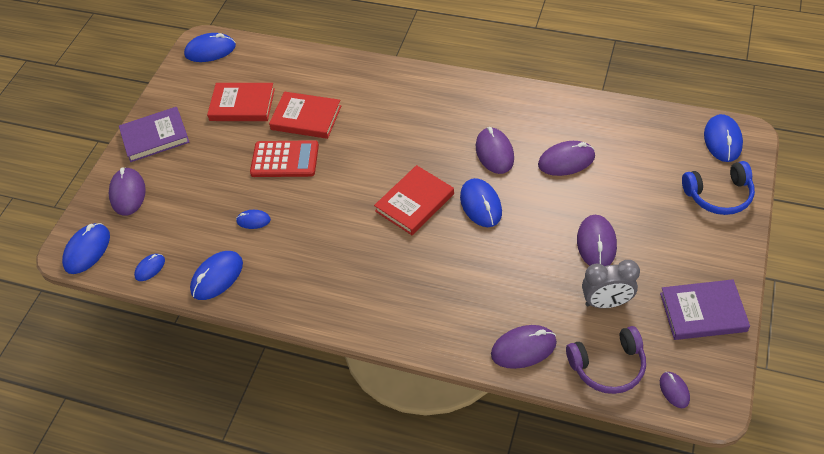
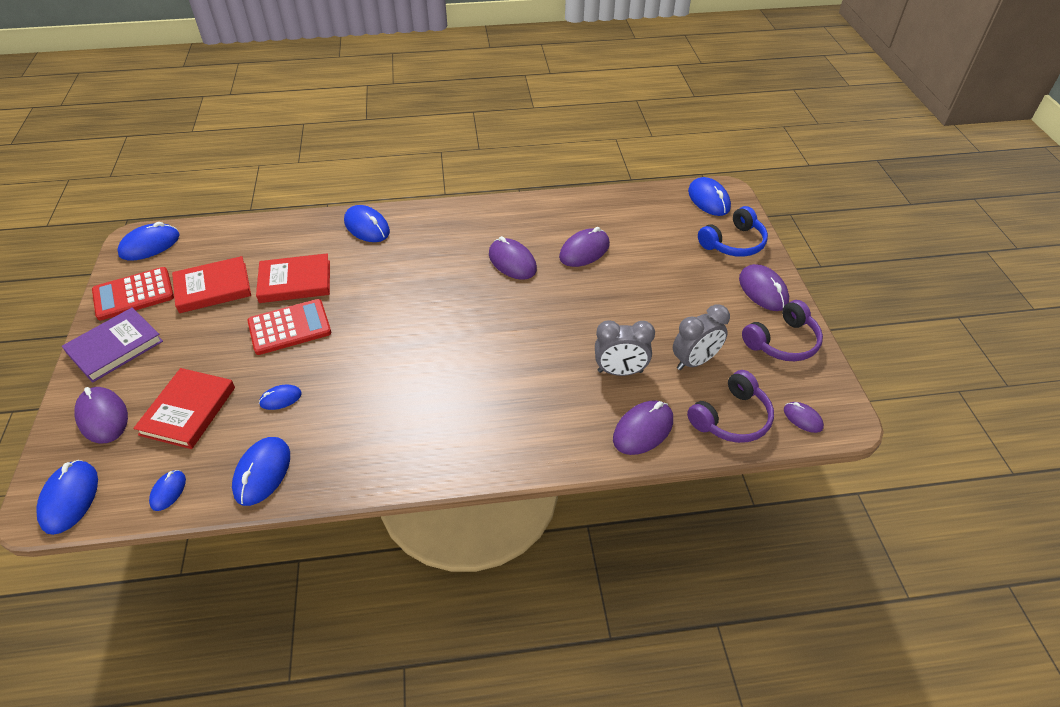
camera: 30 degrees left, 5 degrees down
red book [374,165,454,235] -> red book moved to [133,368,235,449]
blue mouse [460,178,502,227] -> blue mouse moved to [344,205,390,242]
purple mouse [577,215,617,266] -> purple mouse moved to [739,264,789,311]
purple book [660,279,750,340] -> purple headphones [742,300,823,361]
none -> red calculator [92,267,174,321]
none -> grey clock [595,320,655,376]

